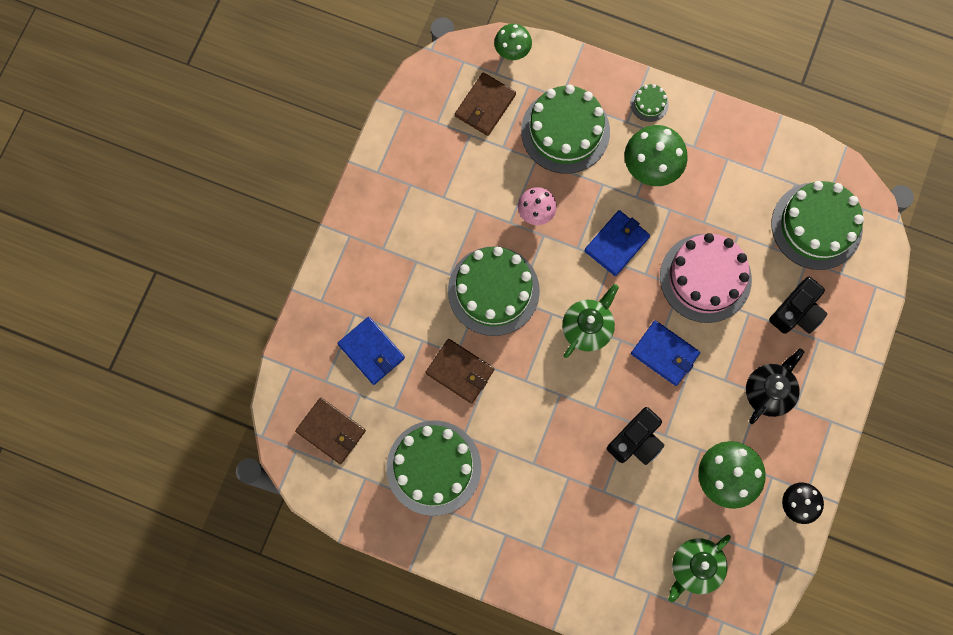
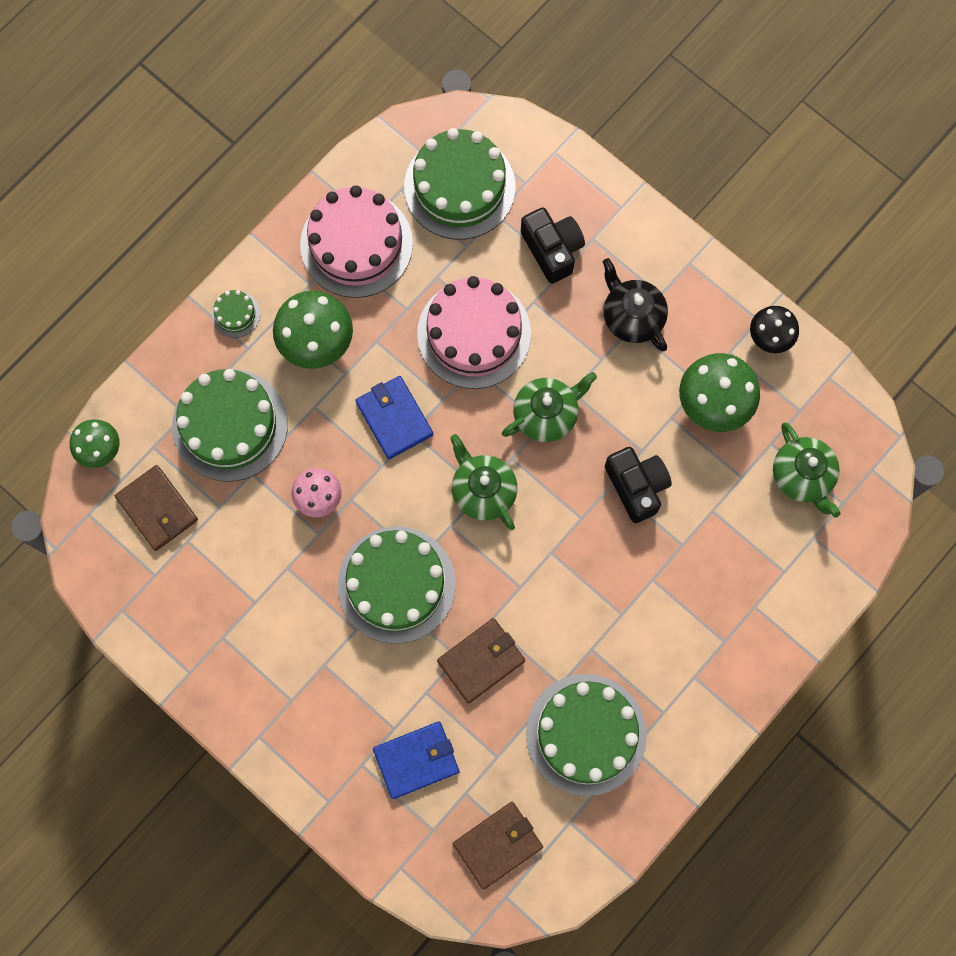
camera: 70 degrees left, 0 degrees up
blue wallet [631,320,700,386] -> green teapot [502,372,597,442]
none -> pink cake [300,185,413,298]

